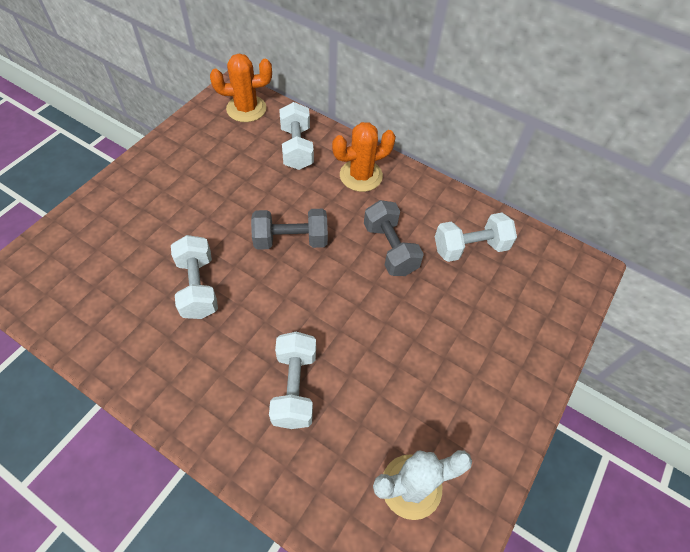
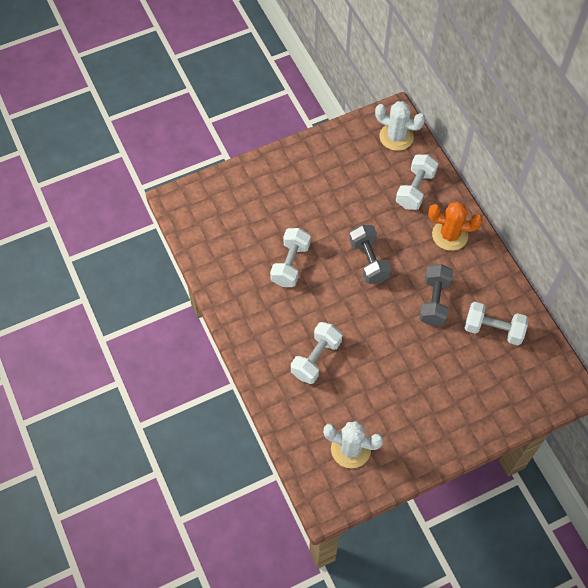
camera: 35 degrees right, 5 degrees up
orange cactus [210,54,272,122] -> white cactus [375,101,425,151]
grey dumbbell [251,209,328,250] -> grey dumbbell turned 45 degrees clockwise [349,225,391,284]

